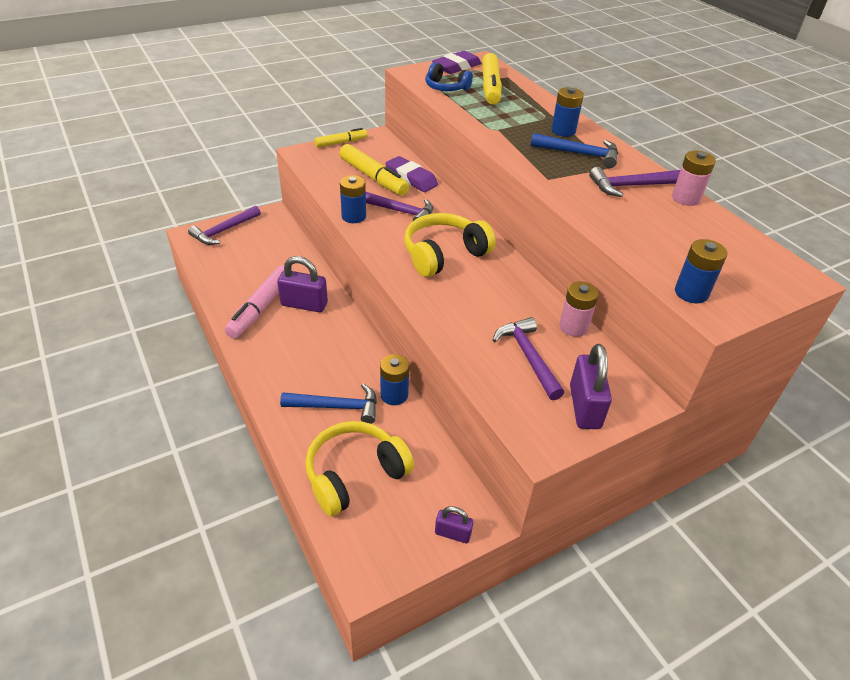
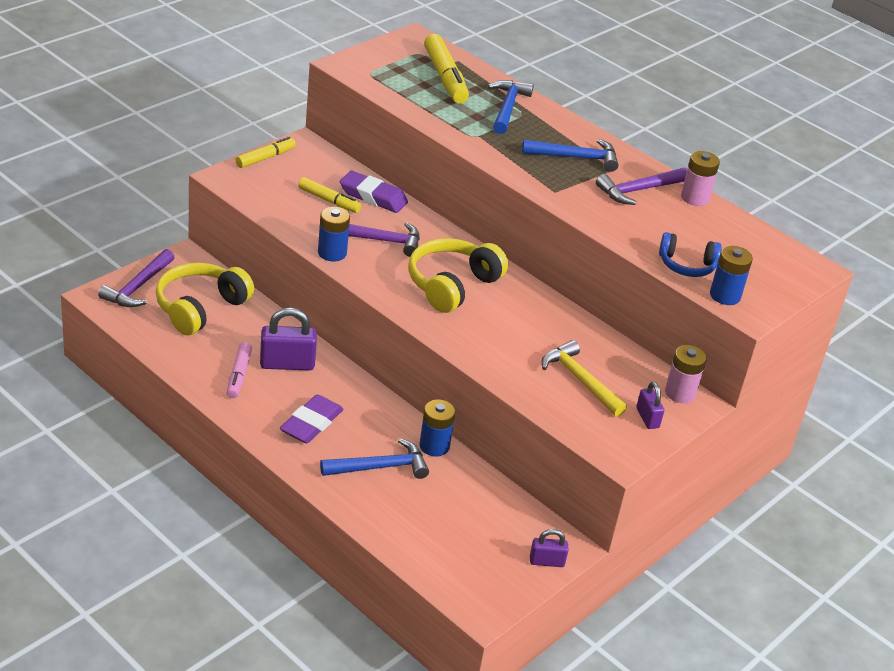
camera: 20 degrees left, 5 degrees down
pink marker [225,265,284,339] -> pink marker [227,342,252,398], size x0.61
yellow headphones [305,421,414,516] -> yellow headphones moved to [156,263,254,335]
yellow marker [339,144,409,196] -> yellow marker [298,177,361,213], size x0.61
blue headphones [425,62,473,91] -> blue headphones moved to [659,232,722,277]
purple eraser [432,51,481,74] -> purple eraser moved to [280,394,344,444]
purple hammer [493,317,564,400] -> yellow hammer [542,340,627,417]
blue battery [551,87,584,137] -> none
pink battery [559,282,599,337] -> pink battery moved to [665,345,707,403]
purple padlock [570,344,612,429] -> purple padlock [636,381,664,429], size x0.58
none -> blue hammer [488,80,534,134]

